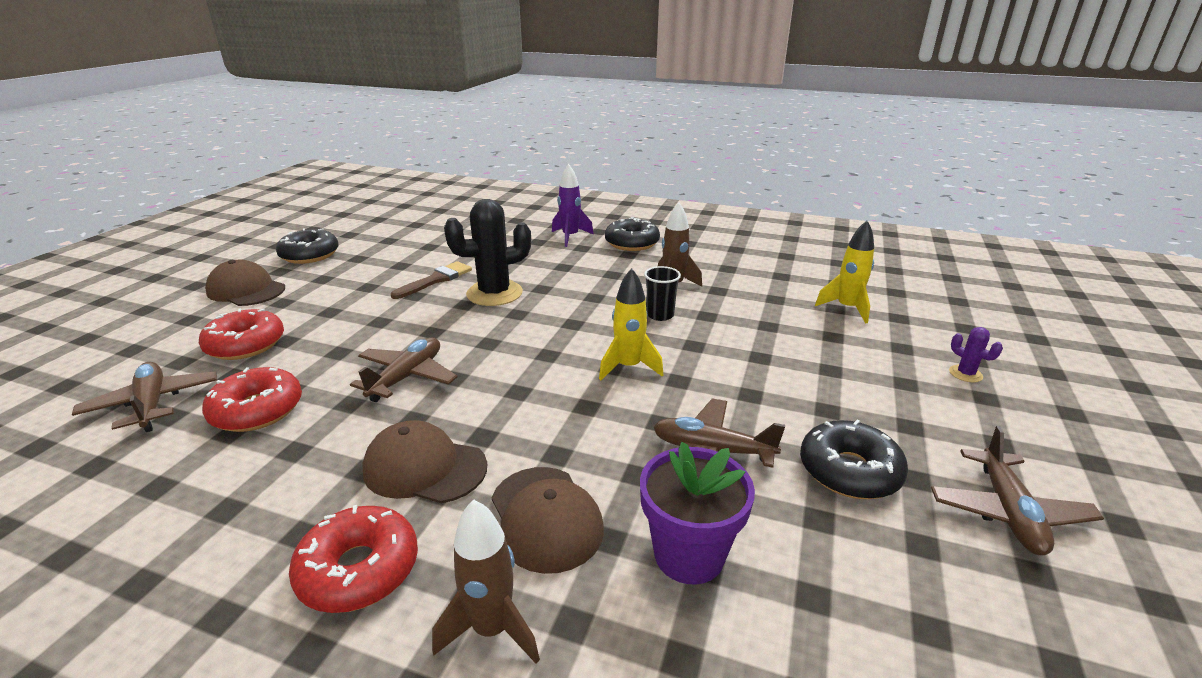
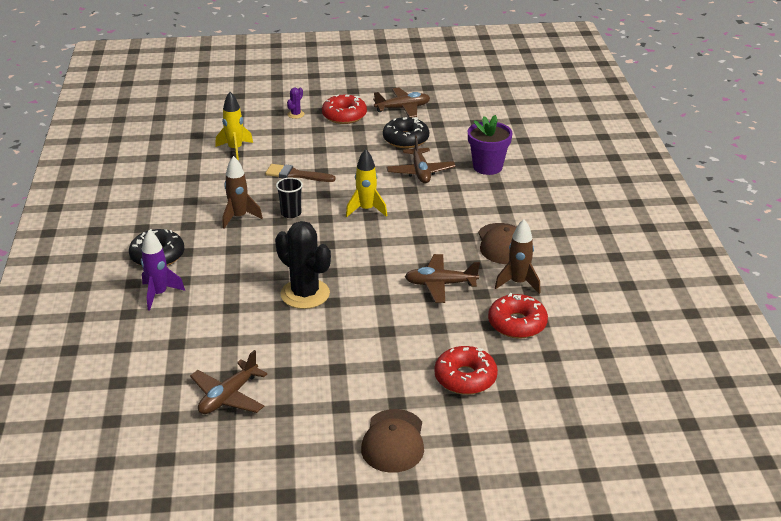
camera: 115 degrees left, 5 degrees up
brown plane [72,362,217,432] -> brown plane moved to [190,350,267,414]
black donut [276,228,339,264] -> none
red donut [289,505,418,613] -> red donut moved to [322,95,367,124]
brown brush [391,261,472,299] -> brown brush moved to [265,164,336,182]
brown rocket [432,499,540,664] -> brown rocket moved to [495,219,541,294]
brown cap [492,467,604,574] -> none

